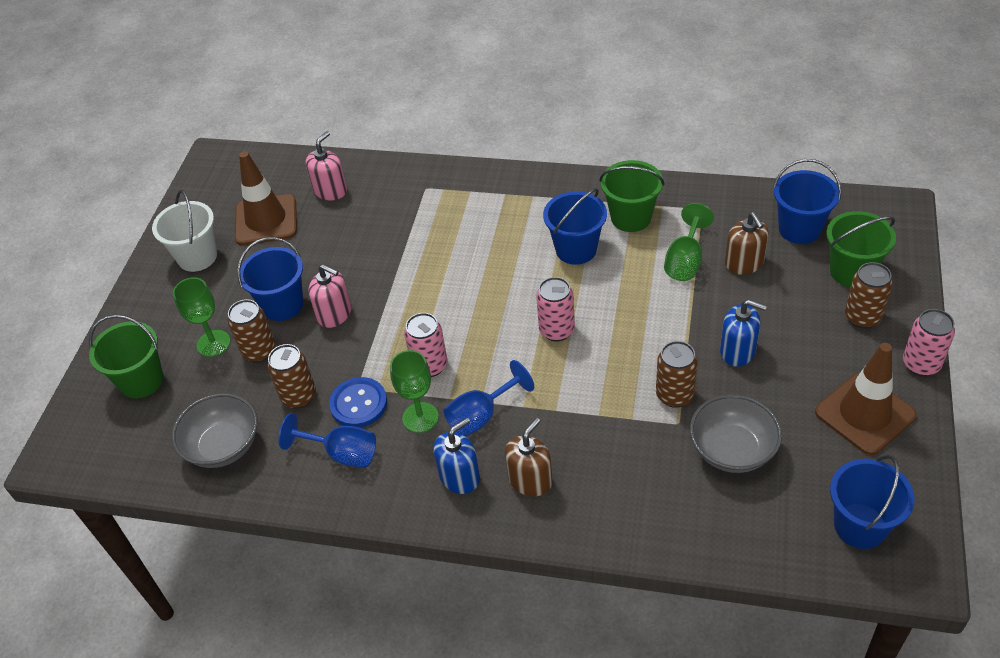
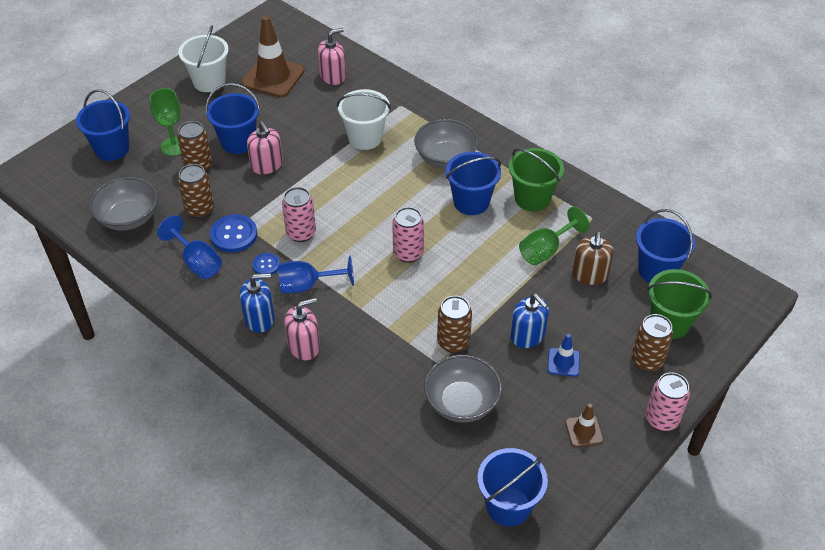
camera: 25 degrees right, 0 degrees up
green bucket [89,315,163,398] -> blue bucket [76,89,130,161]
green goblet [390,350,439,433] -> blue button [253,253,280,275]
brown soap dispenser [505,418,553,497] -> pink soap dispenser [284,297,320,360]
brown traffic cone [815,343,916,455] -> brown traffic cone [565,404,604,447], size x0.49
none -> white bucket [337,89,391,150]
none -> grey bowl [414,119,478,169]
none -> blue traffic cone [547,334,580,377]

